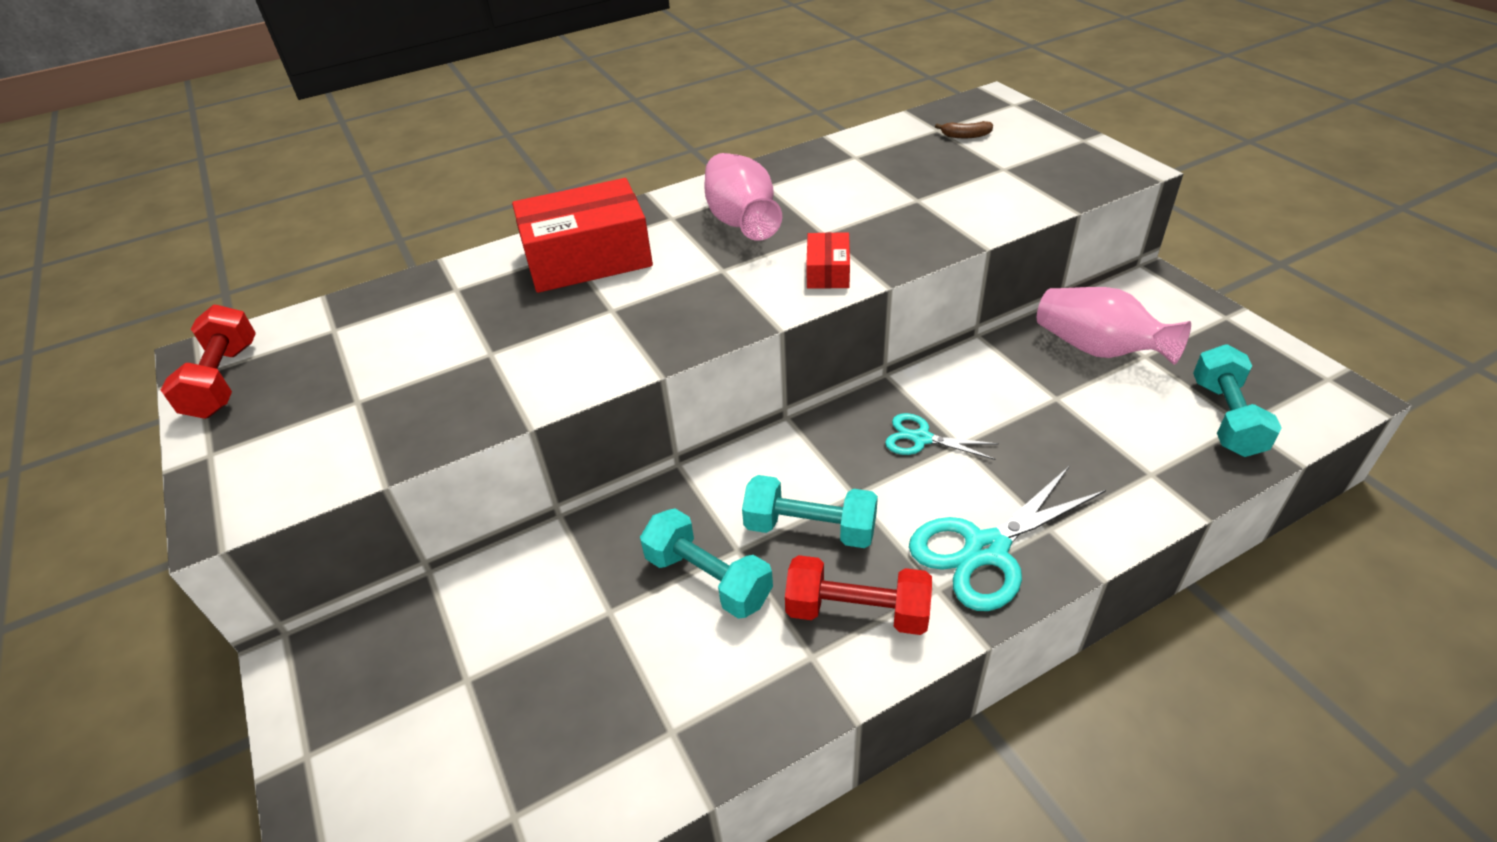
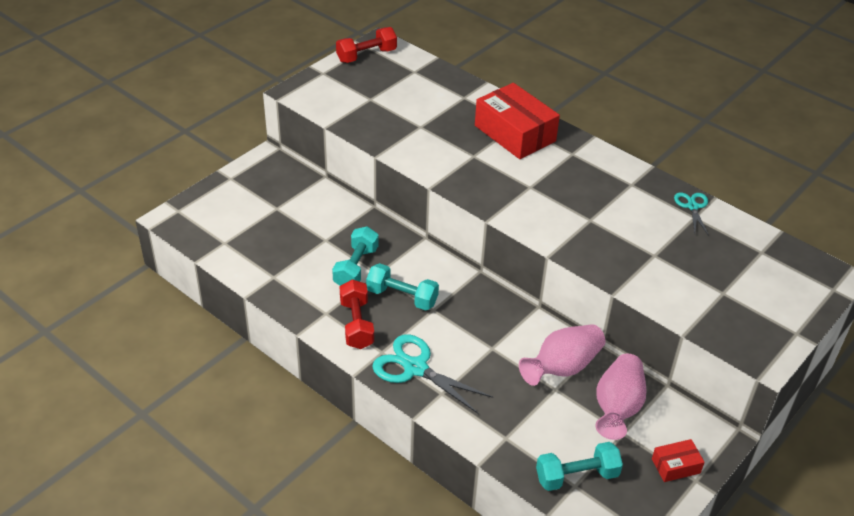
camera: 65 degrees right, 0 degrees up
pink vase [704,153,782,241] -> pink vase moved to [519,324,605,386]
turquoise dumbbell [742,475,878,548] -> turquoise dumbbell turned 60 degrees counterclockwise [366,263,439,311]
red box [806,232,850,289] -> red box moved to [652,439,705,482]
turquoise scissors [885,413,999,460] -> turquoise scissors moved to [674,192,709,236]
brown banana [935,121,993,138] -> none

